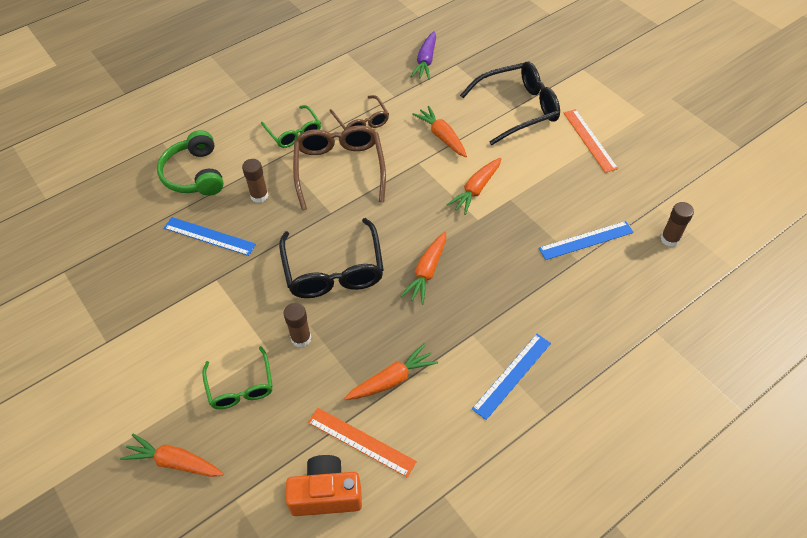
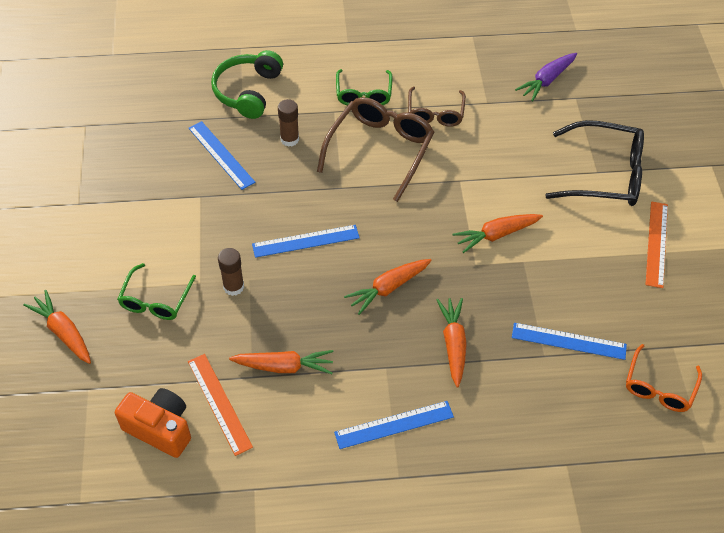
camera: 30 degrees right, 0 degrees up
black glasses [279,218,384,298] -> blue ruler [252,225,360,258]
orange carrot [412,106,467,157] -> orange carrot moved to [436,298,467,388]
brown glue stick [661,202,694,247] -> orange glasses [626,344,702,412]

